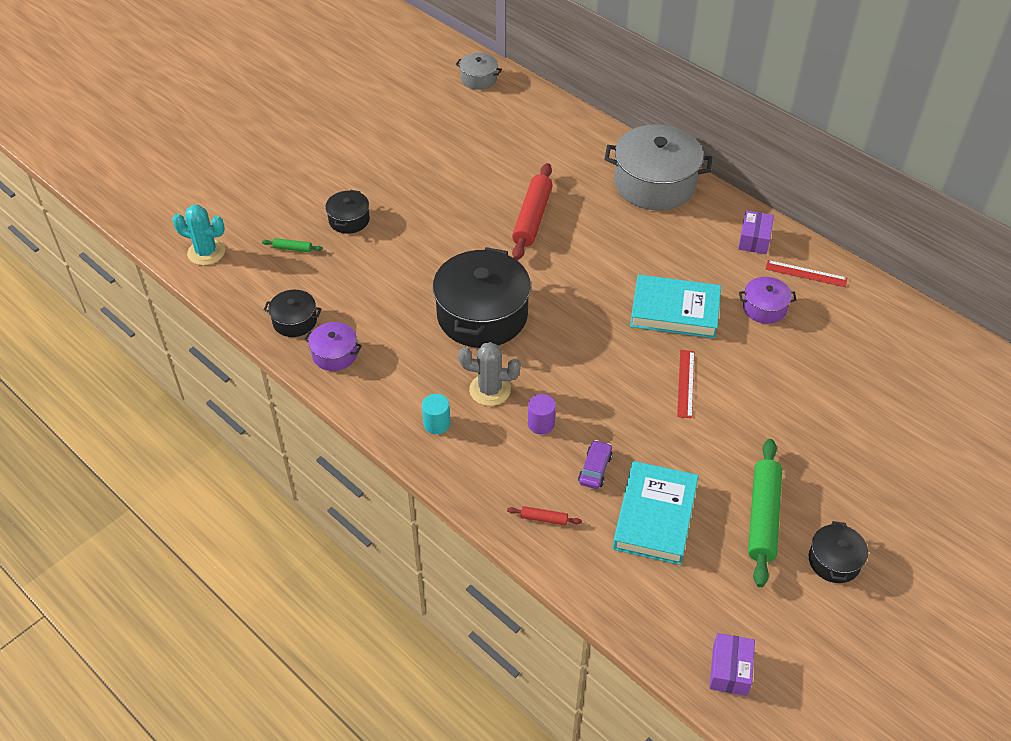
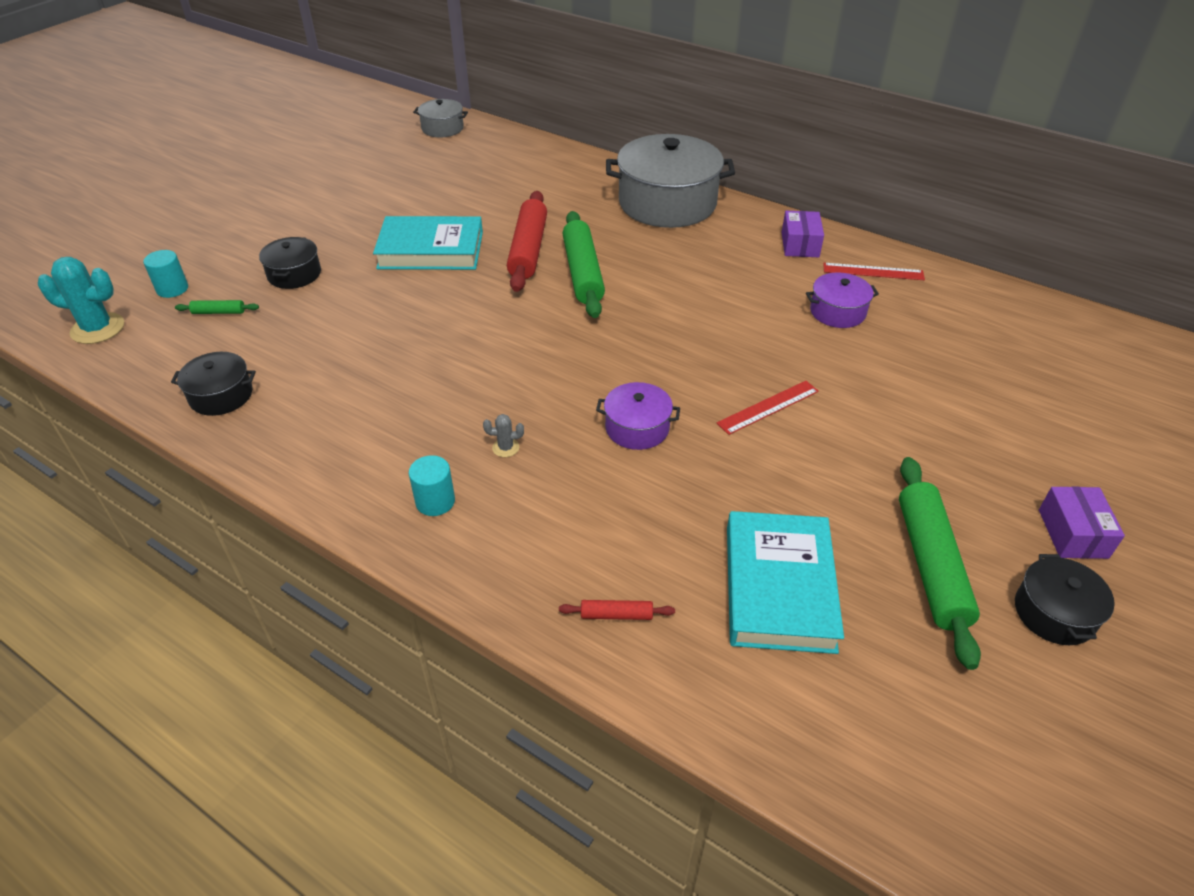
camera: 10 degrees left, 5 degrees down
purple pot [304,322,362,371] -> purple pot moved to [596,382,680,450]
black pot [433,247,531,348] -> none
grey cactus [458,342,521,406] -> grey cactus [483,414,524,457], size x0.46
purple cylinder [528,394,556,435] -> none
purple car [578,440,613,489] -> none
turquoise book [630,275,721,338] -> turquoise book moved to [373,216,483,270]
red ruler [677,350,694,418] -> red ruler turned 60 degrees clockwise [717,381,819,435]
purple box [709,633,755,696] -> purple box moved to [1039,486,1125,559]
none -> turquoise cylinder [143,250,188,298]
none -> green rolling pin [562,211,605,318]

